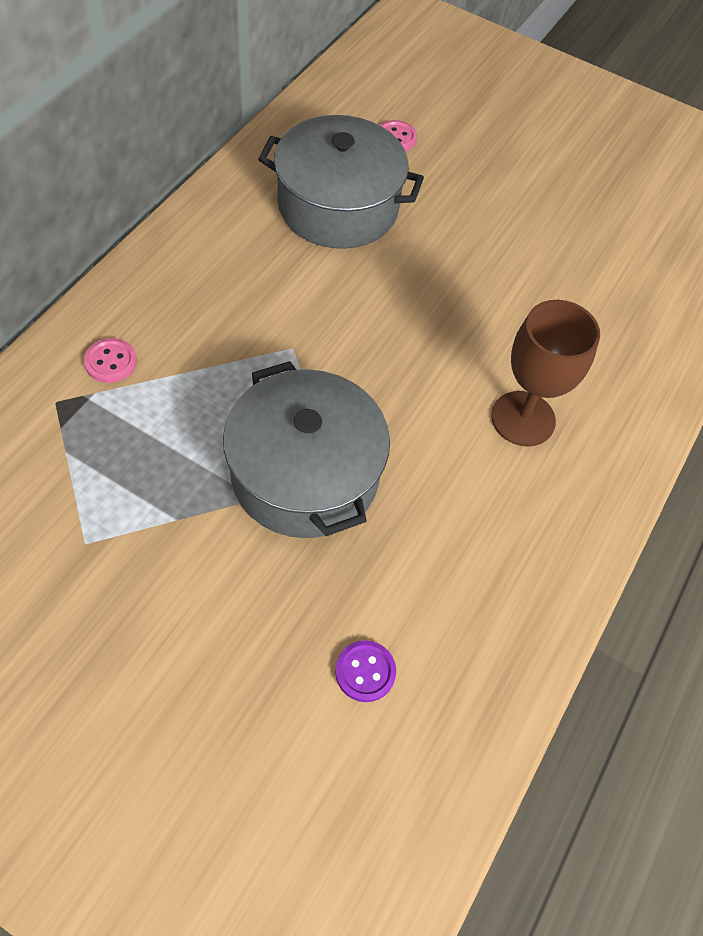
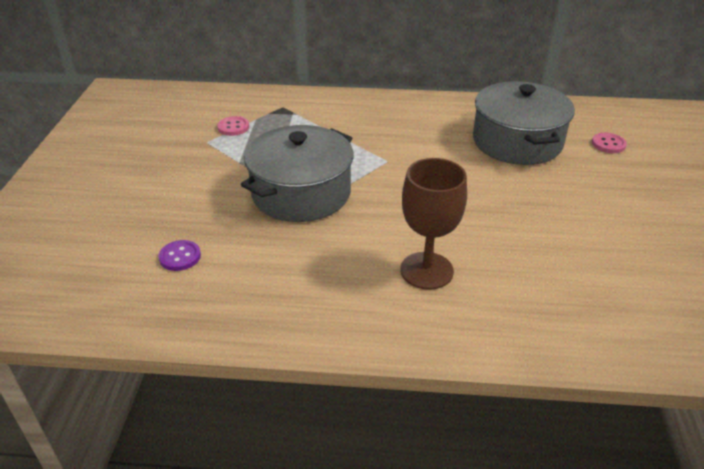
camera: 70 degrees right, 20 degrees down
pink button [84,338,137,383] -> pink button moved to [217,116,249,136]

